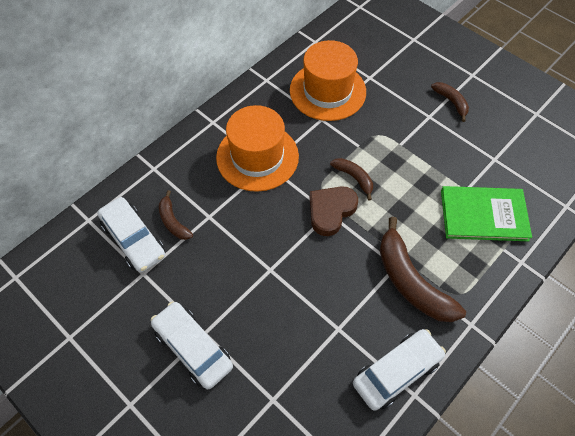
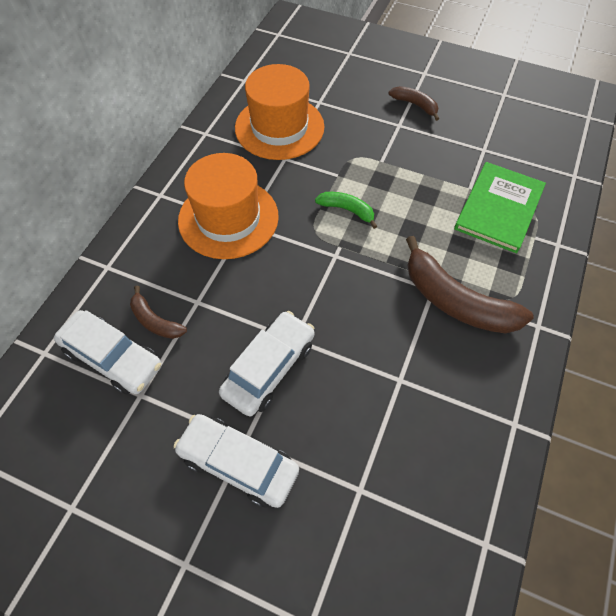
camera: 20 degrees left, 0 degrees up
brown heart [310,186,358,236] -> none
brown banana [330,158,373,201] -> green banana [315,192,377,229]
white car [353,329,446,411] -> white car moved to [219,311,314,416]
green book [441,186,532,241] -> green book turned 45 degrees counterclockwise [454,162,546,253]

